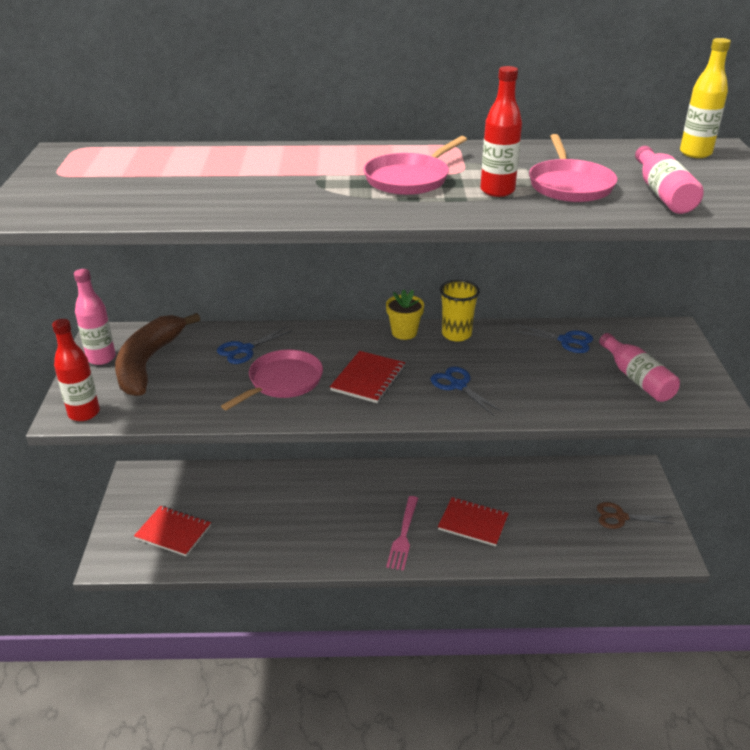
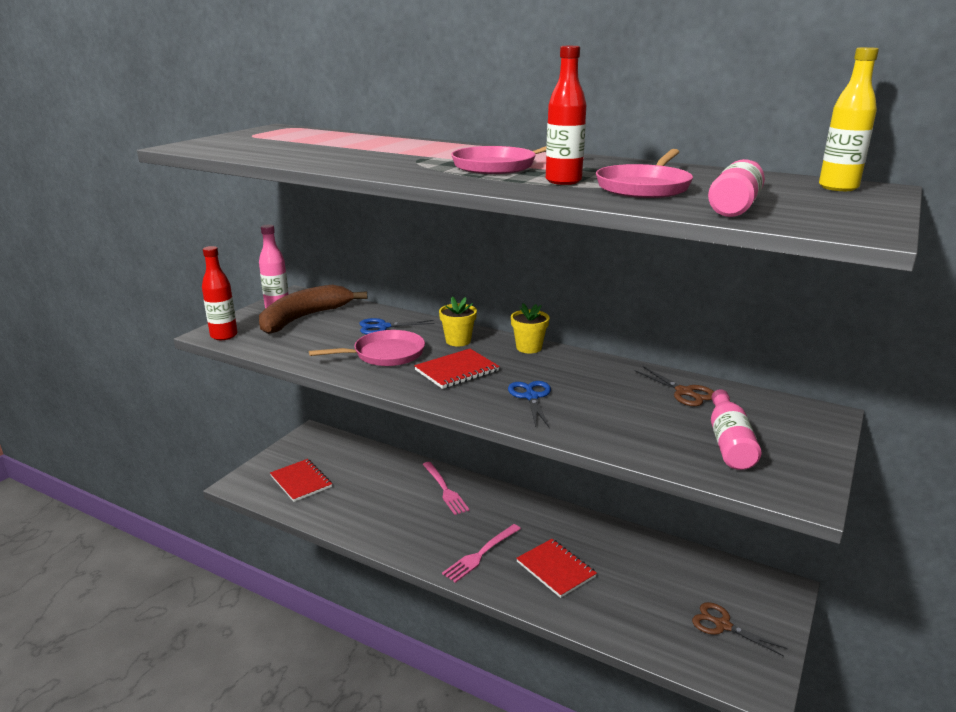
camera: 30 degrees right, 10 degrees down
yellow cup [440,280,480,341] -> none
blue scissors [512,324,593,353] -> brown scissors [634,366,714,406]
none -> pink fork [422,462,470,515]
none -> yellow flower pot [439,296,477,346]

